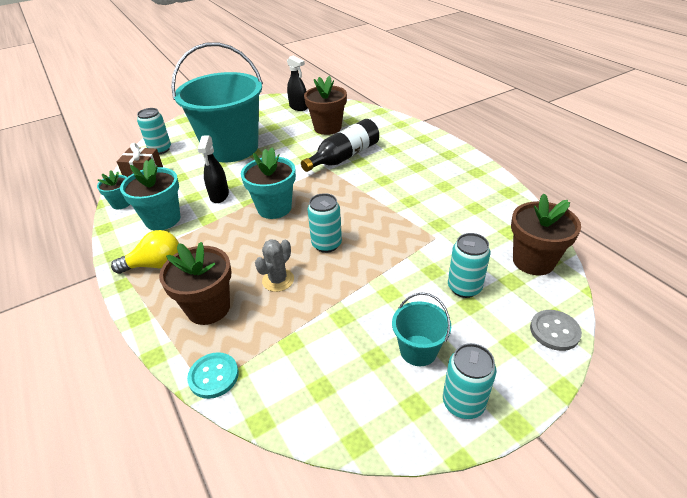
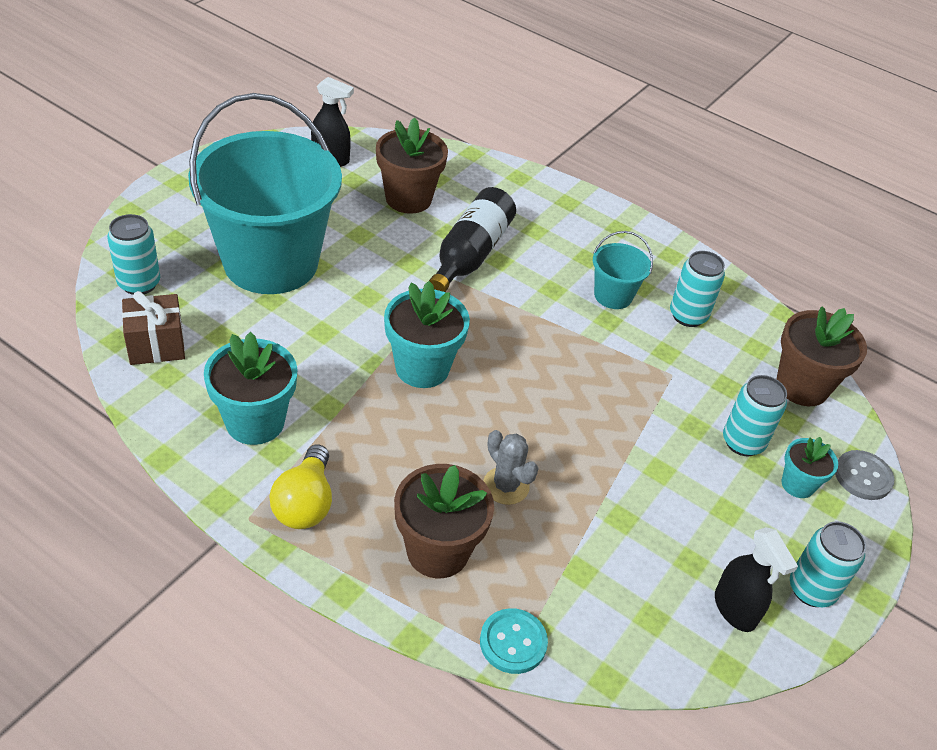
camera: 30 degrees left, 5 degrees up
turquoise flower pot [97,170,130,209] -> turquoise flower pot moved to [781,437,838,498]
yellow light bulb [111,230,179,274] -> yellow light bulb turned 135 degrees clockwise [269,444,332,529]
black spray bottle [198,135,229,203] -> black spray bottle moved to [715,527,798,632]
grey cactus [255,239,294,292] -> grey cactus turned 45 degrees counterclockwise [483,430,539,505]
turquoise can [307,193,342,253] -> turquoise can moved to [670,251,725,327]
turquoise bucket [392,293,451,366] -> turquoise bucket moved to [593,231,653,309]

